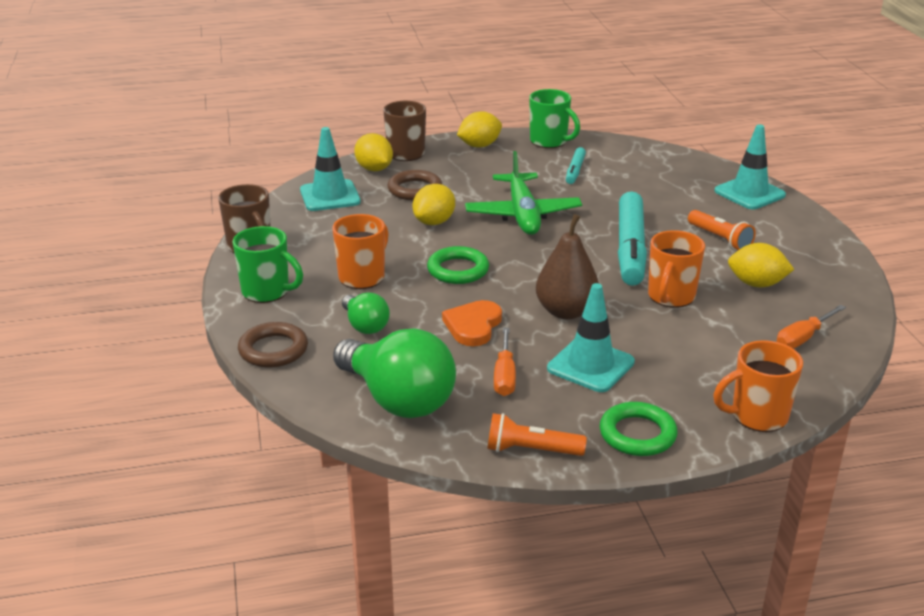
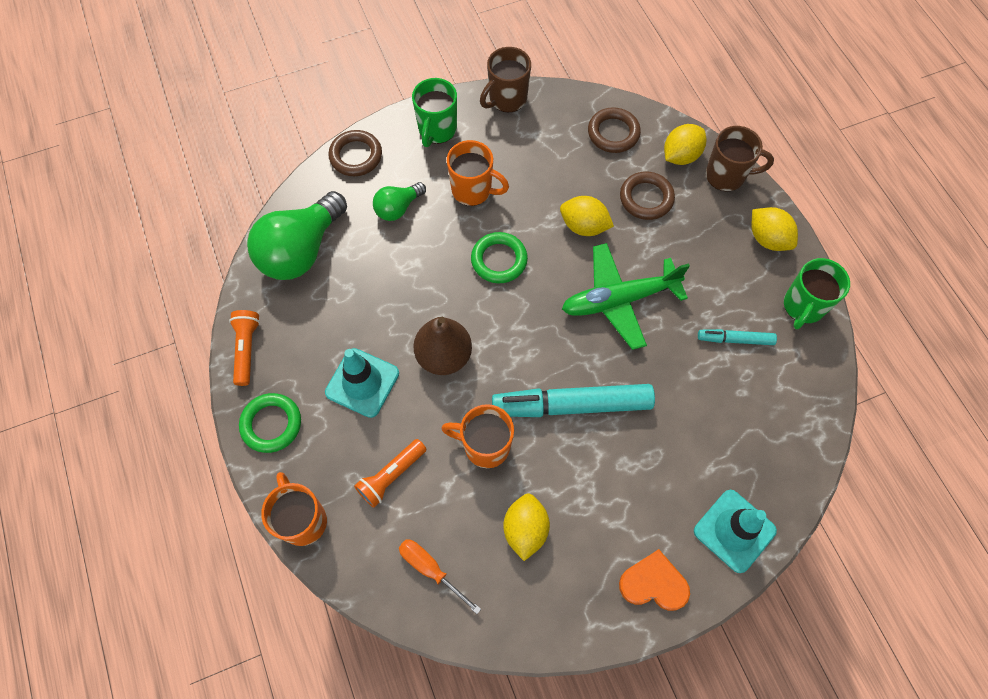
camera: 80 degrees right, 35 degrees up
turquoise traffic cone [300,127,361,211] -> brown ring [588,107,641,153]
orange heart [442,300,502,346] -> orange heart moved to [619,549,690,611]
orange screwdriver [494,328,516,396] -> none
orange flashlight [688,210,756,250] -> orange flashlight moved to [354,439,427,508]

